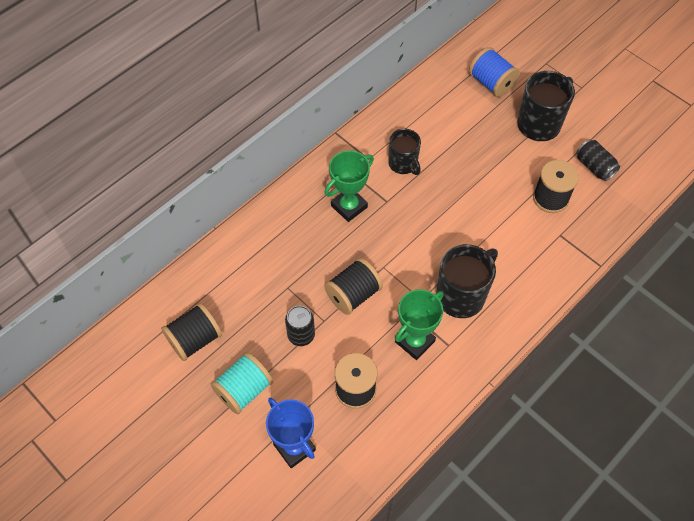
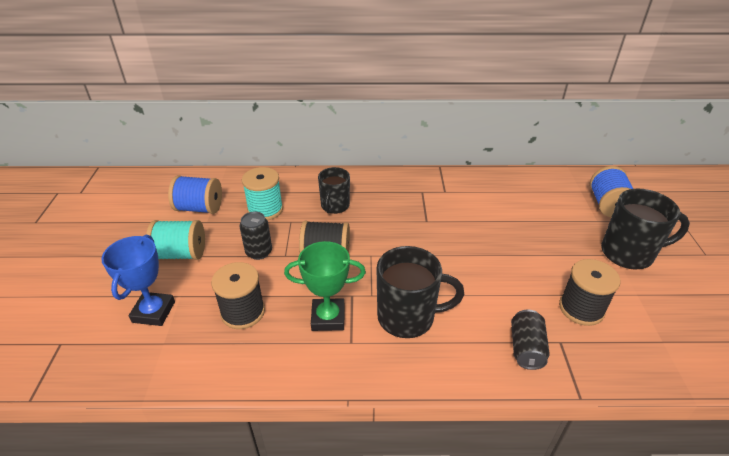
camera: 45 degrees right, 20 degrees down
black spool [161,303,222,361] -> blue spool [168,175,222,214]
green trophy [324,150,374,222] -> none
black mug [388,129,421,175] -> black mug moved to [318,167,350,214]
black can [576,139,620,181] -> black can moved to [511,310,549,370]
none -> turquoise spool [242,167,283,220]

